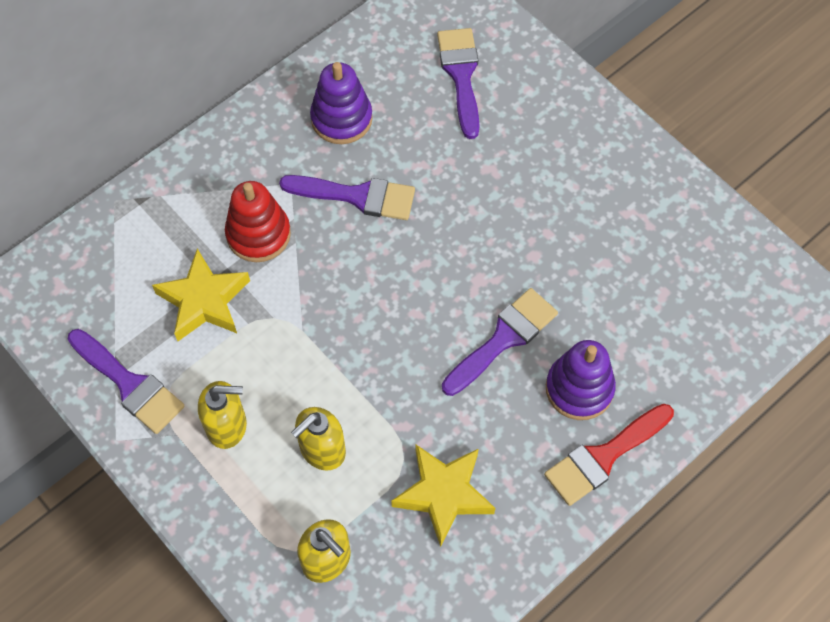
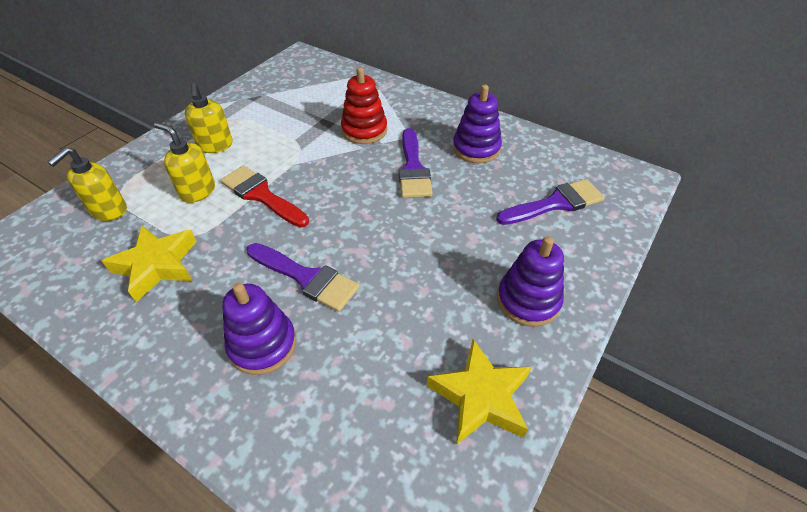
camera: 75 degrees right, 15 degrees down
purple brush [68,329,185,434] -> none
yellow star [152,248,250,341] -> yellow star moved to [427,339,531,444]
red brush [544,404,674,506] -> red brush moved to [220,165,309,227]
none -> purple stacking toy [497,236,564,327]

